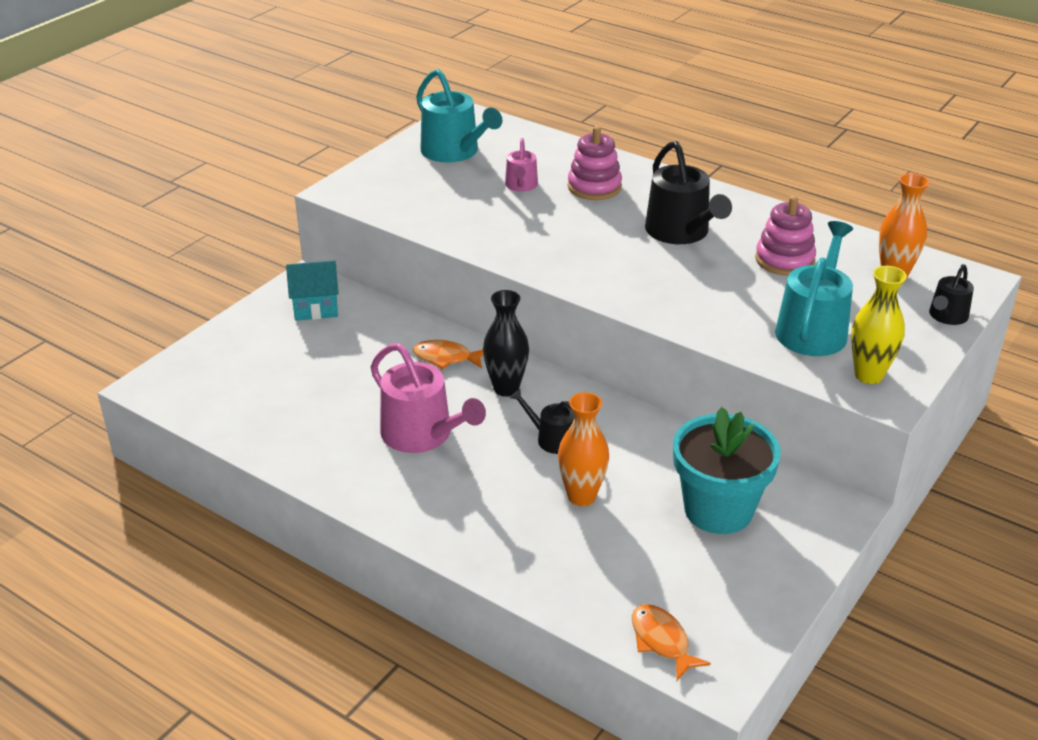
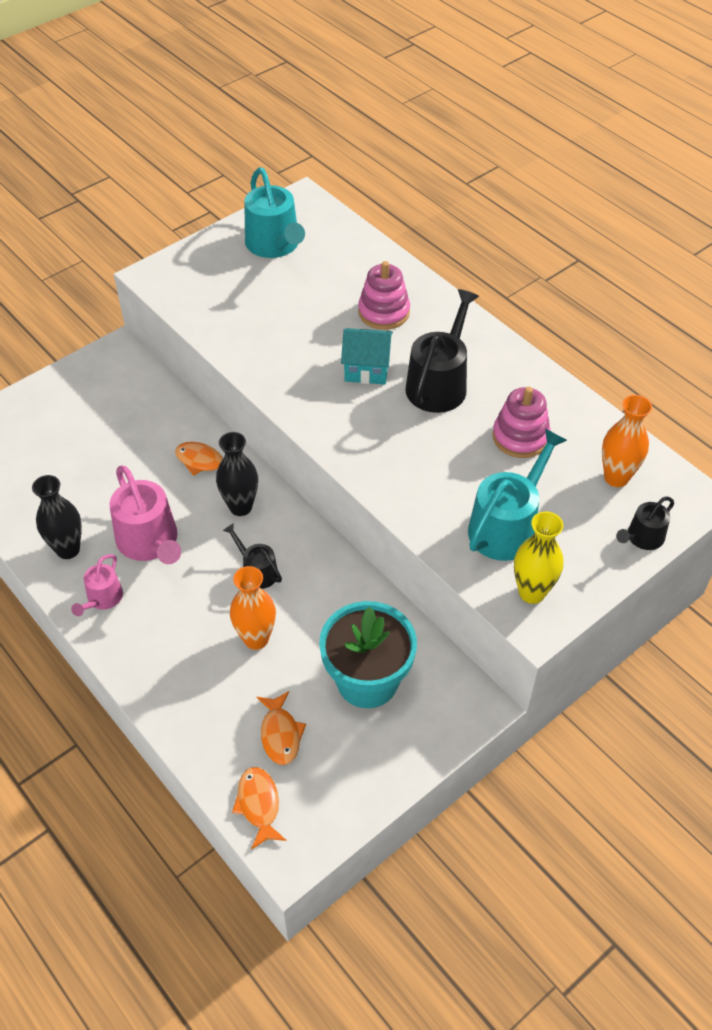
camera: 15 degrees right, 15 degrees up
turquoise house [286,260,339,321] -> turquoise house moved to [341,328,393,385]
pink watering can [505,138,538,192] -> pink watering can moved to [71,554,123,616]
black watering can [645,141,732,244] -> black watering can turned 150 degrees counterclockwise [405,289,479,413]
none -> black vase [32,475,82,559]
none -> orange fish [257,691,306,765]

